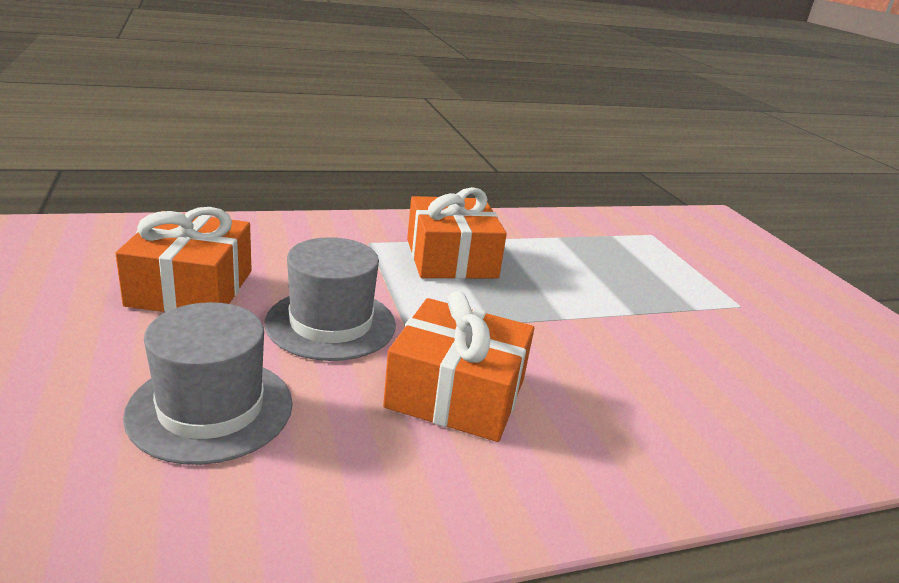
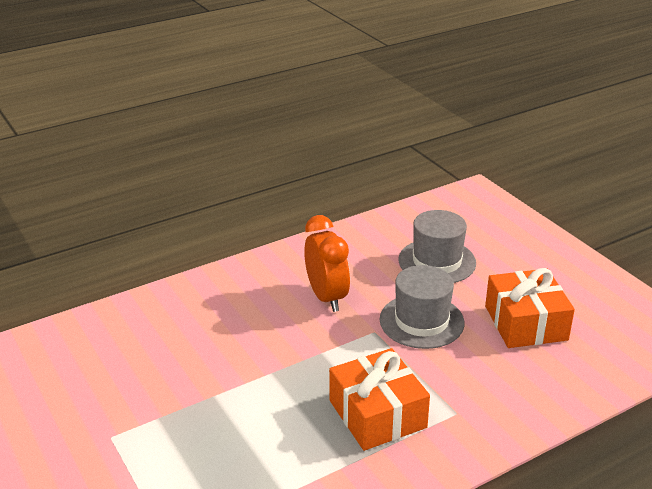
camera: 170 degrees right, 5 degrees up
orange gift [383,291,534,442] -> orange clock [304,215,350,312]

